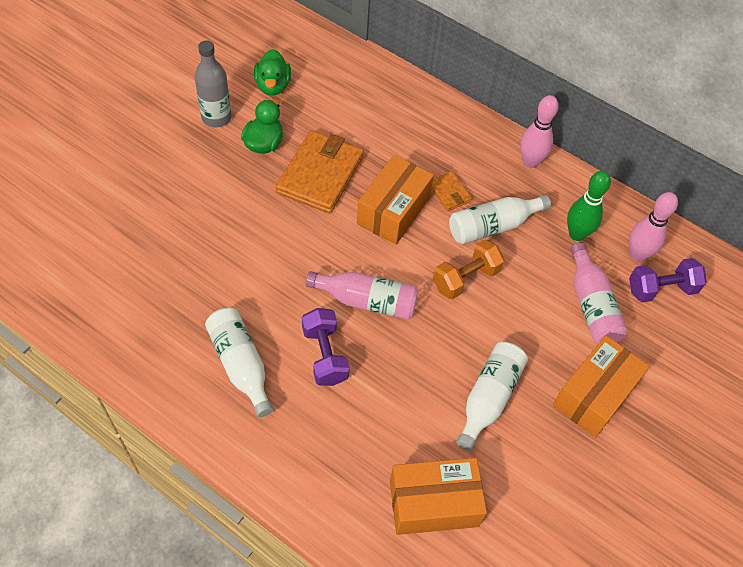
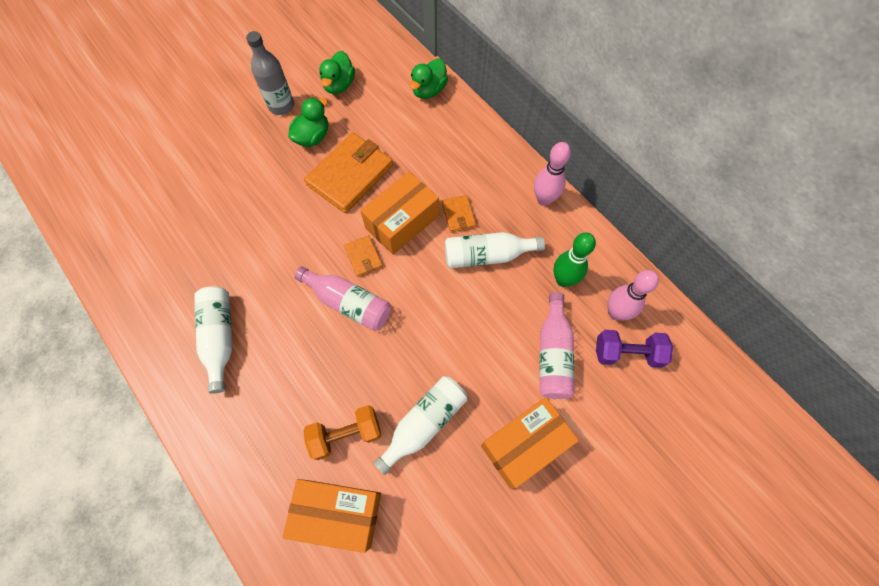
camera: 20 degrees right, 10 degrees up
purple dumbbell [302,308,350,386] -> none
orange dumbbell [433,240,505,299] -> orange dumbbell moved to [304,405,382,460]
none -> orange wallet [344,235,383,277]
none -> green duck [409,58,448,99]

